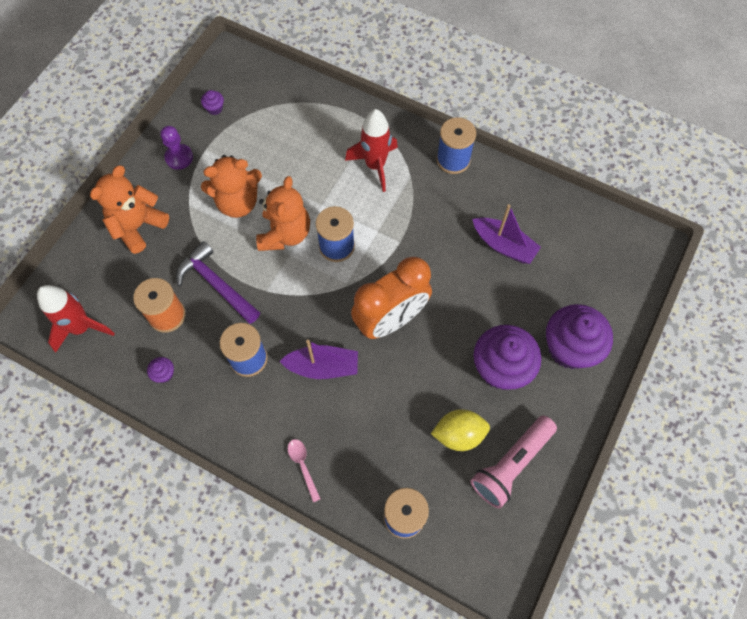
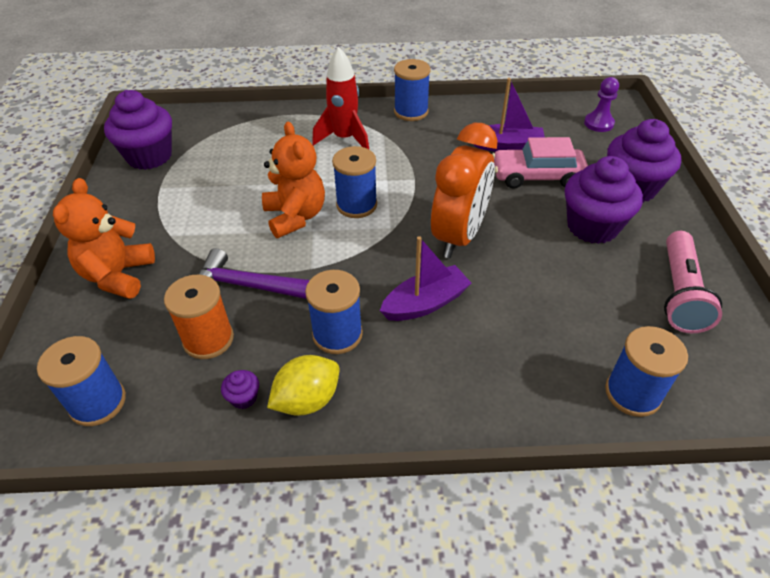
camera: 30 degrees left, 20 degrees down
red rocket [37,285,115,352] -> blue spool [37,336,126,426]
purple pawn [160,126,193,170] -> purple pawn moved to [584,77,619,132]
purple cupcake [201,90,224,115] -> purple cupcake [104,90,172,170], size x2.48
orange teddy bear [201,155,262,218] -> none
pink spoon [288,439,320,502] -> none
yellow lemon [431,409,490,451] -> yellow lemon moved to [267,355,339,416]
none -> pink car [492,137,588,189]

